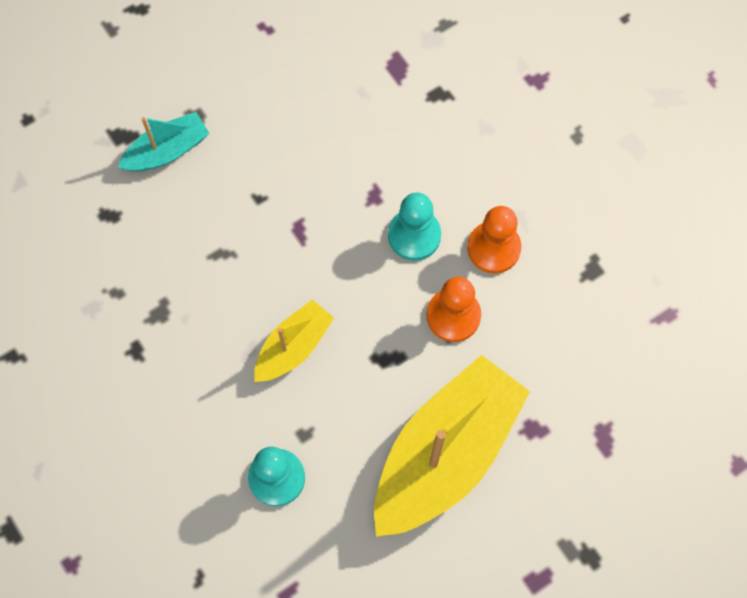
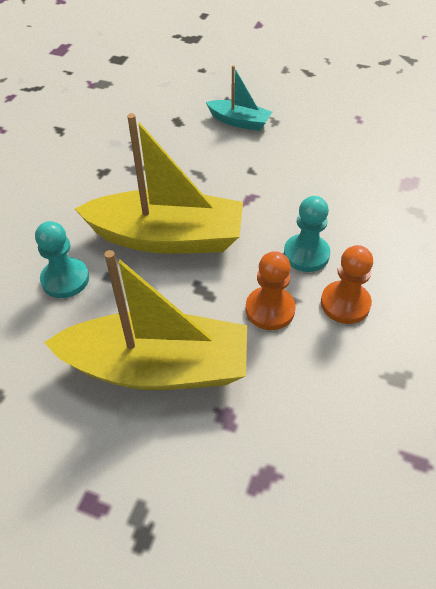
camera: 55 degrees right, 20 degrees down
yellow boat [254,299,334,382] -> yellow boat [75,113,243,254], size x1.99

